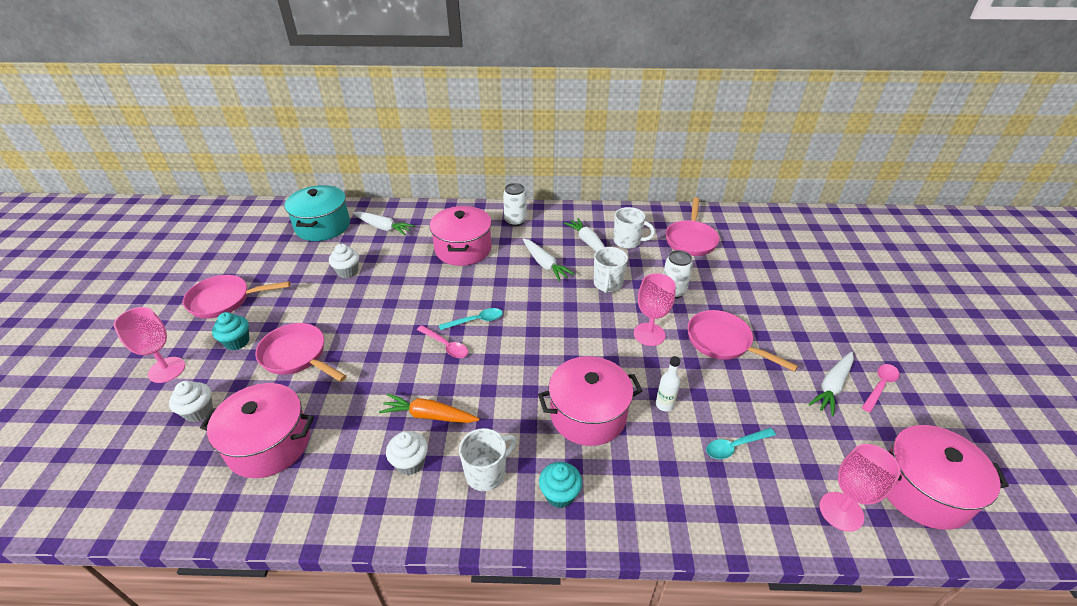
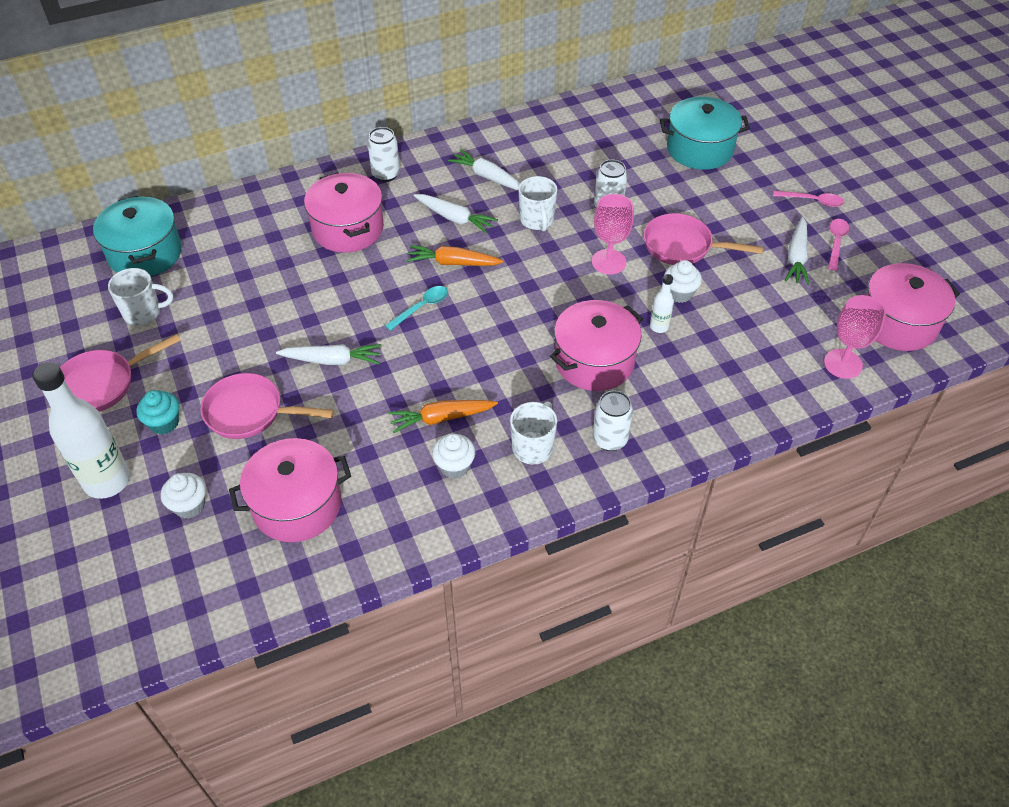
camera: 25 degrees left, 10 degrees up
pink goblet [113,307,185,383] -> white bottle [32,362,130,499]
white cupcake [329,244,359,278] -> white cupcake moved to [664,260,702,303]
white carrot [353,212,415,235] -> white carrot moved to [276,344,381,365]
pink spoon [417,325,468,358] -> pink spoon moved to [773,191,844,207]
turquoise cupcake [539,462,582,508] -> white can [593,390,633,451]
white mug [614,207,655,249] -> white mug moved to [108,268,173,325]
pink pan [666,197,720,256] -> none
turquoise spoon [706,428,776,459] -> none
none -> orange carrot [406,245,504,266]
none -> turquoise pot [660,97,750,170]

